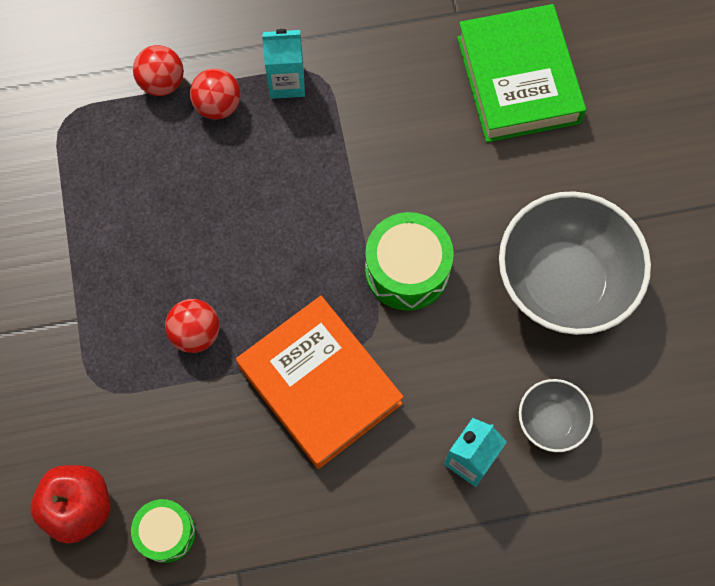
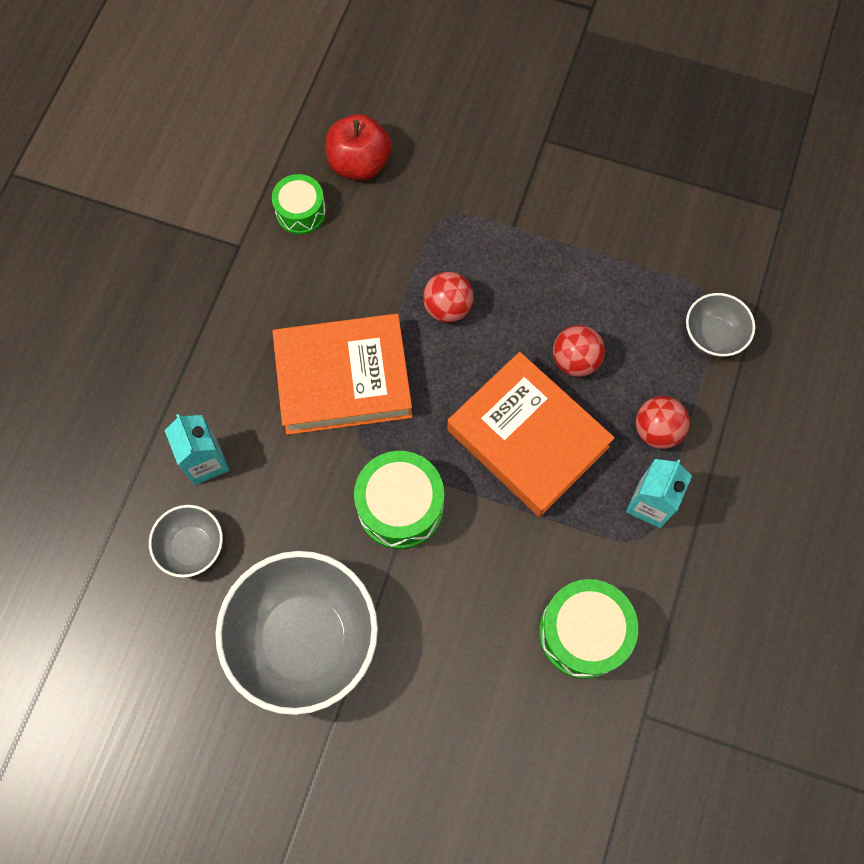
camera: 120 degrees right, 0 degrees up
red ball [133,45,184,96] -> red ball moved to [553,325,605,377]
green book [457,4,586,142] -> none
none -> orange book [447,352,615,517]
none -> green drum [539,579,638,679]
none -> grey bowl [686,293,755,357]

